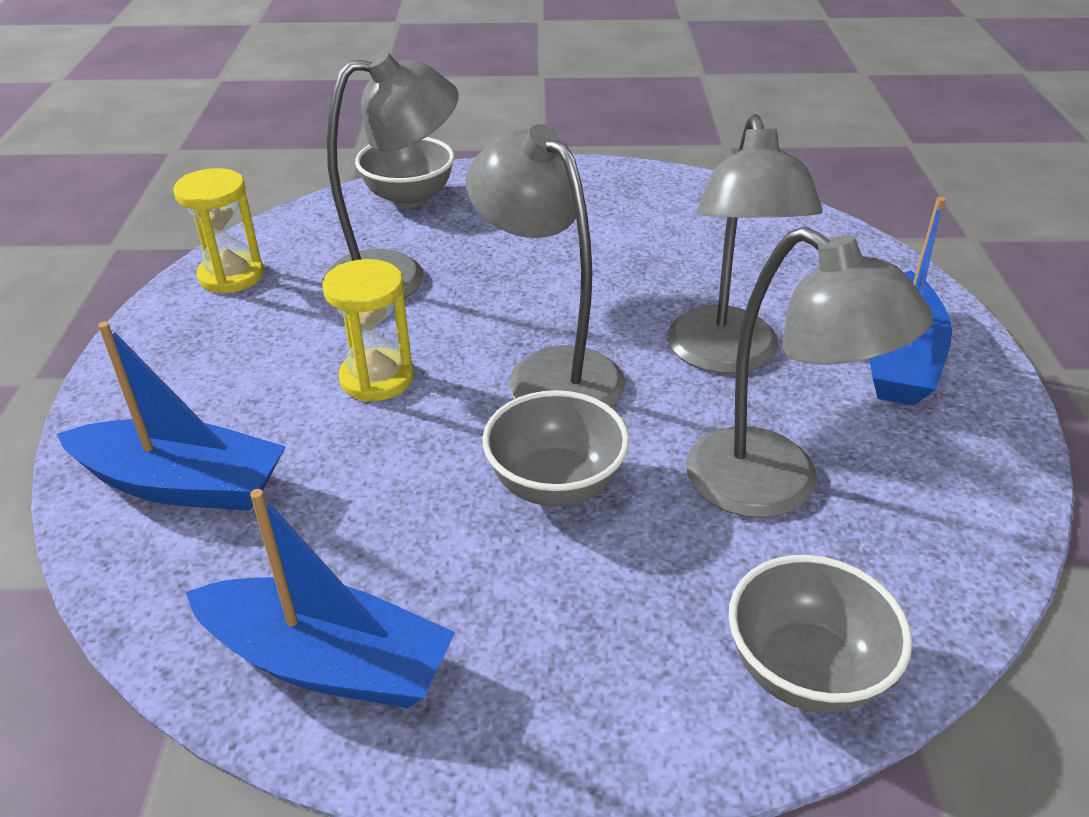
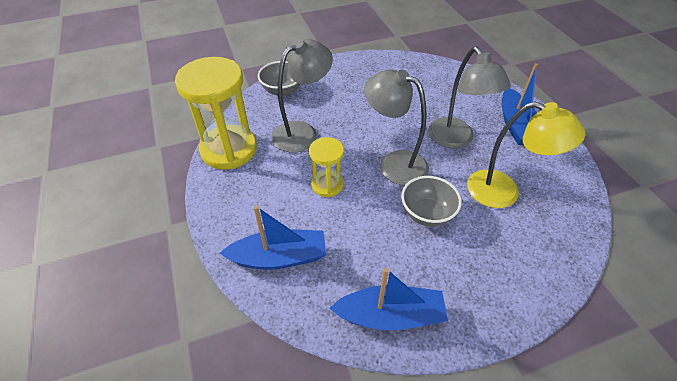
camera: 20 degrees left, 10 degrees up
yellow hourglass [173,168,264,294] -> yellow hourglass [175,57,257,170], size x1.87
grey lamp [686,227,934,518] -> yellow lamp [467,101,585,208]
grey bowl [729,555,912,713] -> none

